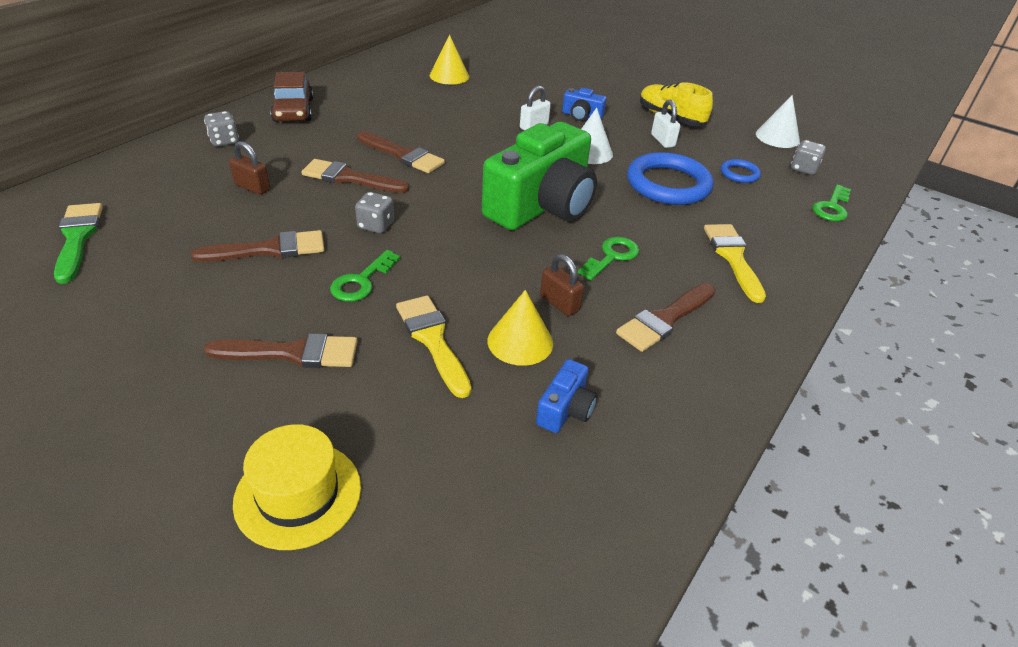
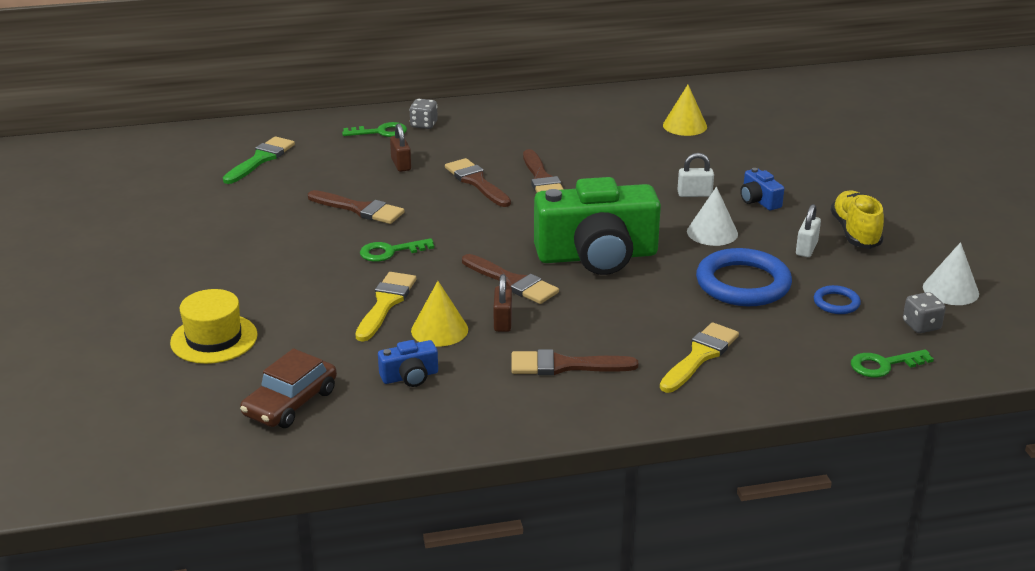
camera: 45 degrees right, 10 degrees down
brown brush [204,333,358,368] -> brown brush moved to [462,254,559,304]
brown car [270,72,313,122] -> brown car moved to [240,348,337,428]
grey dice [355,192,394,233] -> none
green key [578,237,639,280] -> green key moved to [342,122,407,137]

